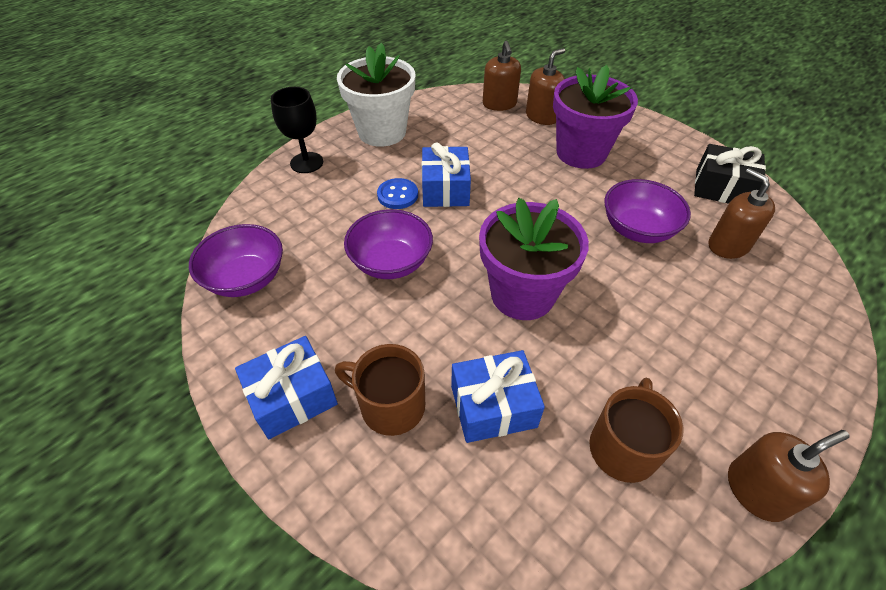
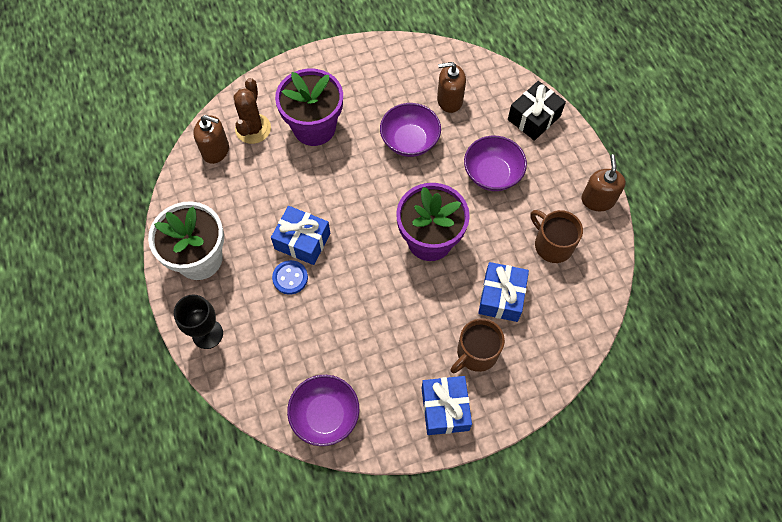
camera: 65 degrees left, 15 degrees up
purple bowl [344,209,433,279] -> purple bowl moved to [464,136,527,191]
brown soap dispenser [526,48,565,125] -> brown cactus [234,78,271,144]
black gift [694,144,766,204] -> black gift moved to [508,81,566,141]

